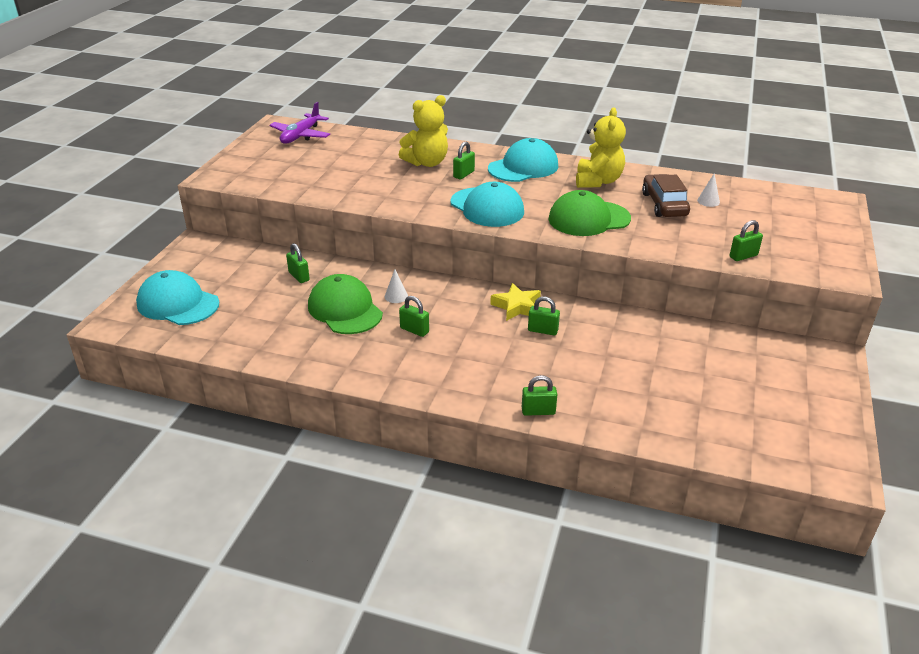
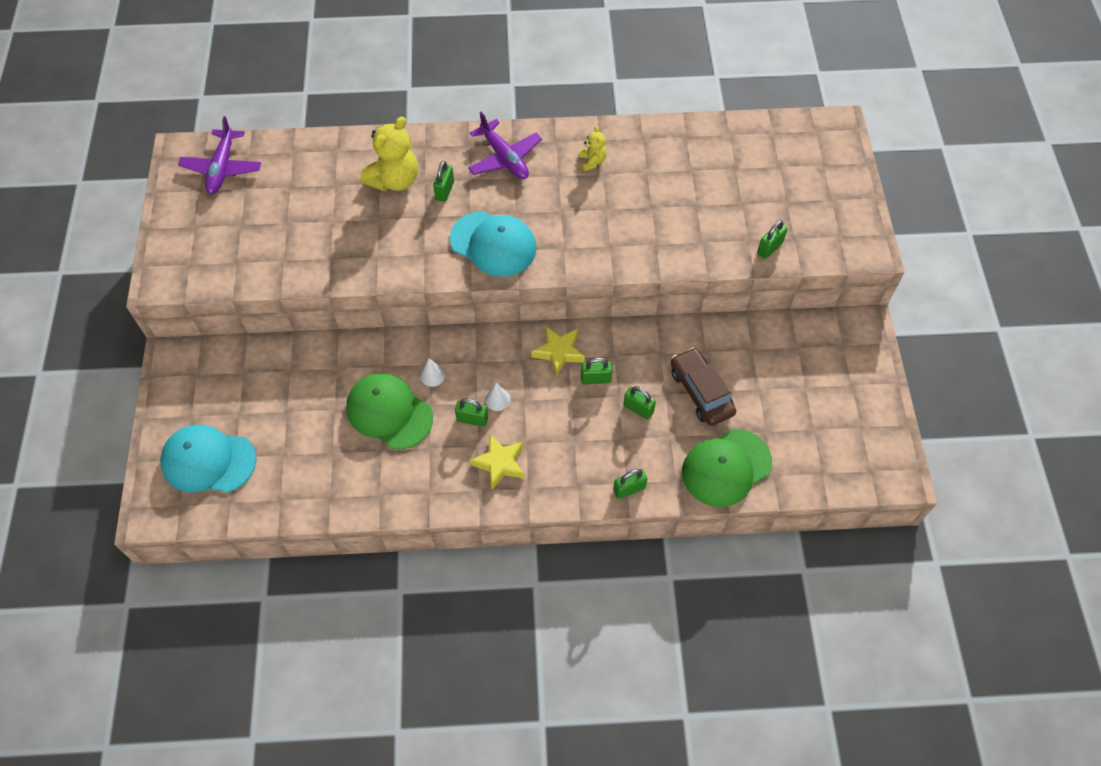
camera: 20 degrees left, 25 degrees up
green padlock [286,243,310,283] -> green padlock moved to [623,386,656,420]
turquoise cap [488,138,558,182] -> purple plane [468,112,542,179]
green cap [548,190,631,236] -> green cap moved to [682,429,772,507]
yellow teddy bear [576,108,626,188] -> yellow teddy bear [579,126,607,172], size x0.51
brown car [642,174,690,217] -> brown car moved to [671,347,736,426]
white cone [697,173,720,207] -> white cone moved to [485,383,510,411]
none -> yellow star [470,434,525,489]

